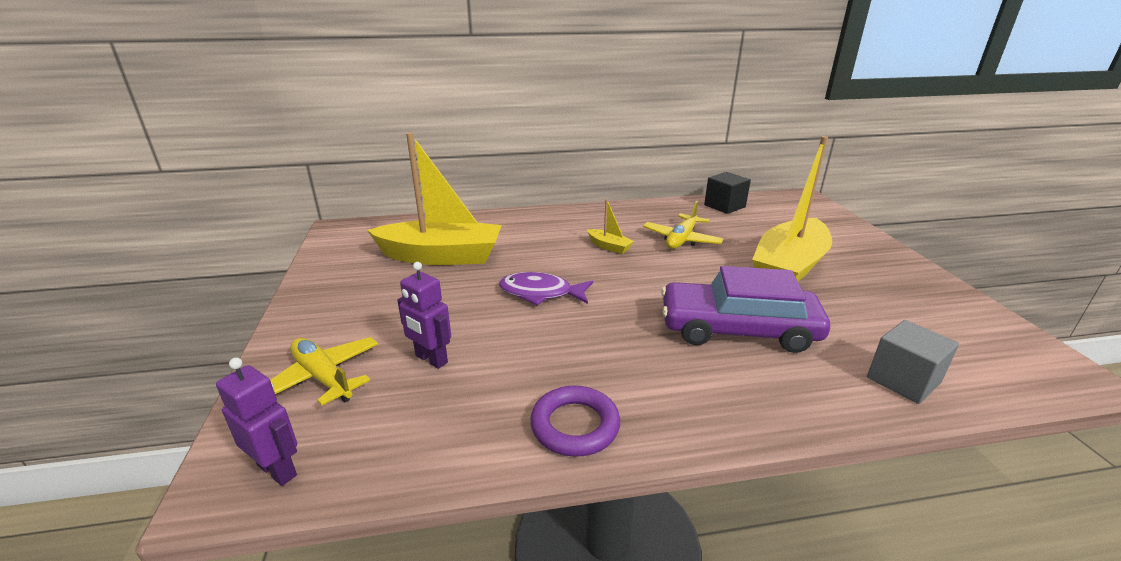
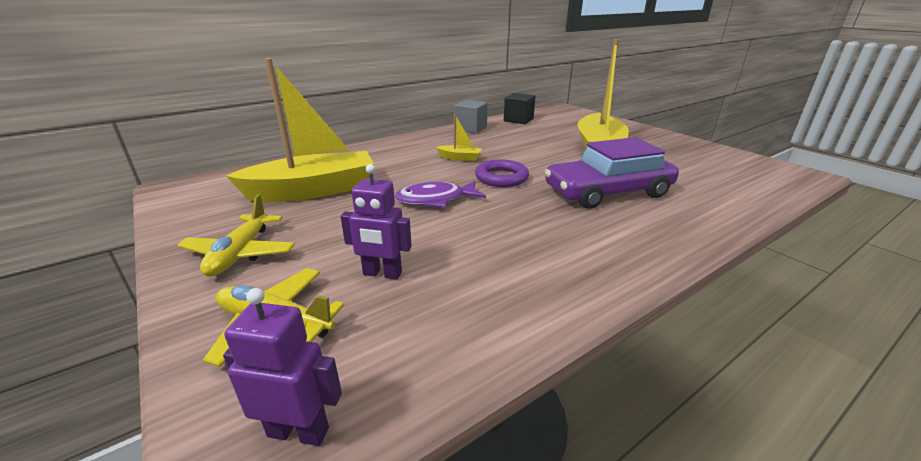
camera: 25 degrees left, 0 degrees up
purple ring [530,385,620,457] -> purple ring moved to [475,159,529,187]
yellow plane [643,201,724,249] -> yellow plane moved to [177,194,295,277]
grey cube [867,320,959,404] -> grey cube moved to [454,100,488,133]

